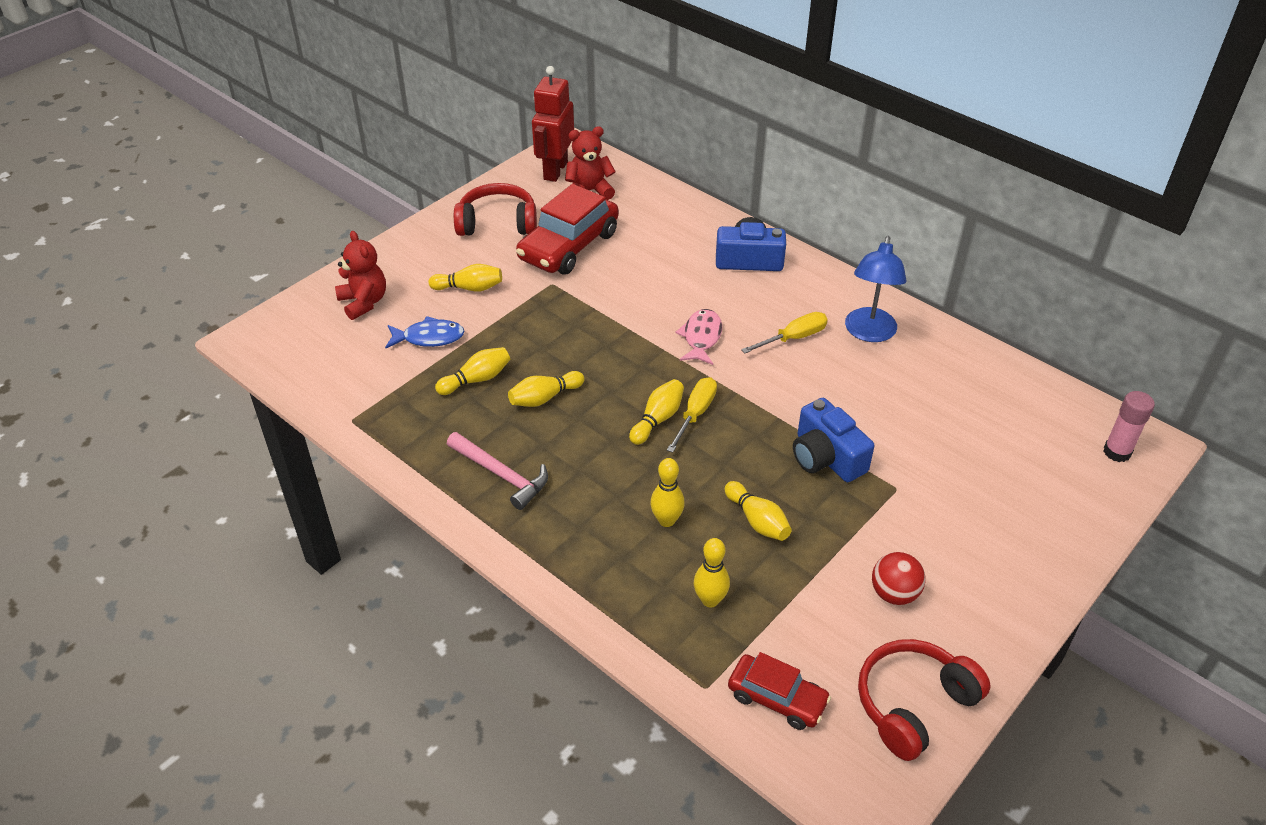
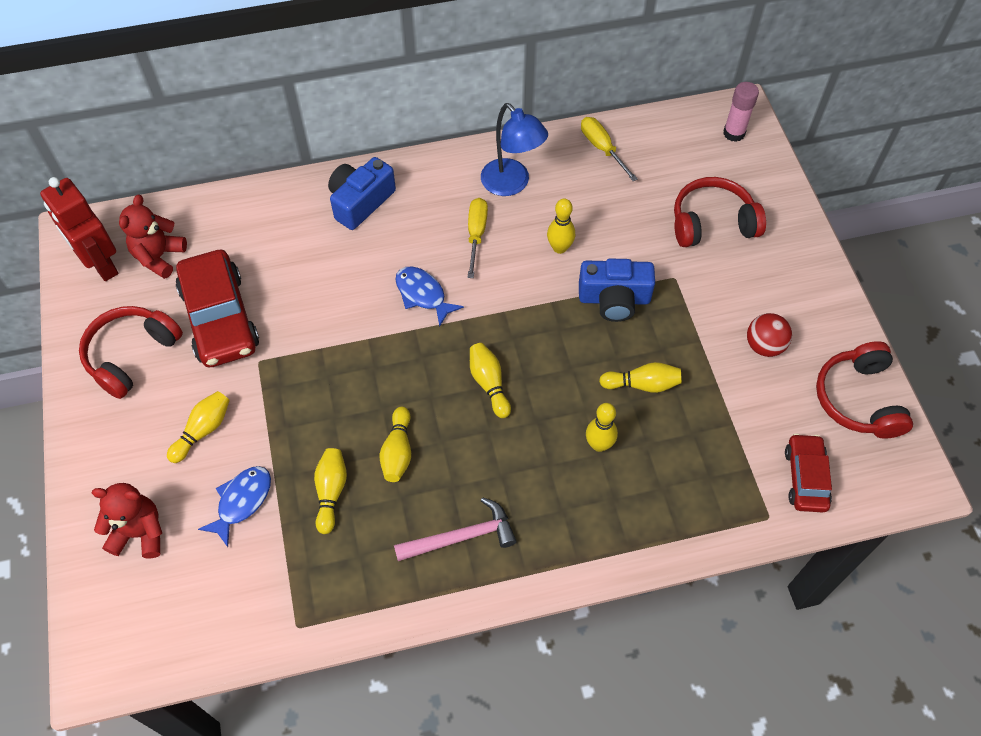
camera: 55 degrees left, 15 degrees up
yellow screwdriver [667,377,717,453] -> yellow screwdriver moved to [581,117,638,181]
pink fish [675,309,722,365] -> blue fish [395,266,464,327]
yellow bowling pin [694,538,730,607] -> yellow bowling pin moved to [547,198,575,254]
red car [728,652,831,730] -> red car turned 60 degrees counterclockwise [785,433,832,512]
none -> red headphones [674,177,766,247]

